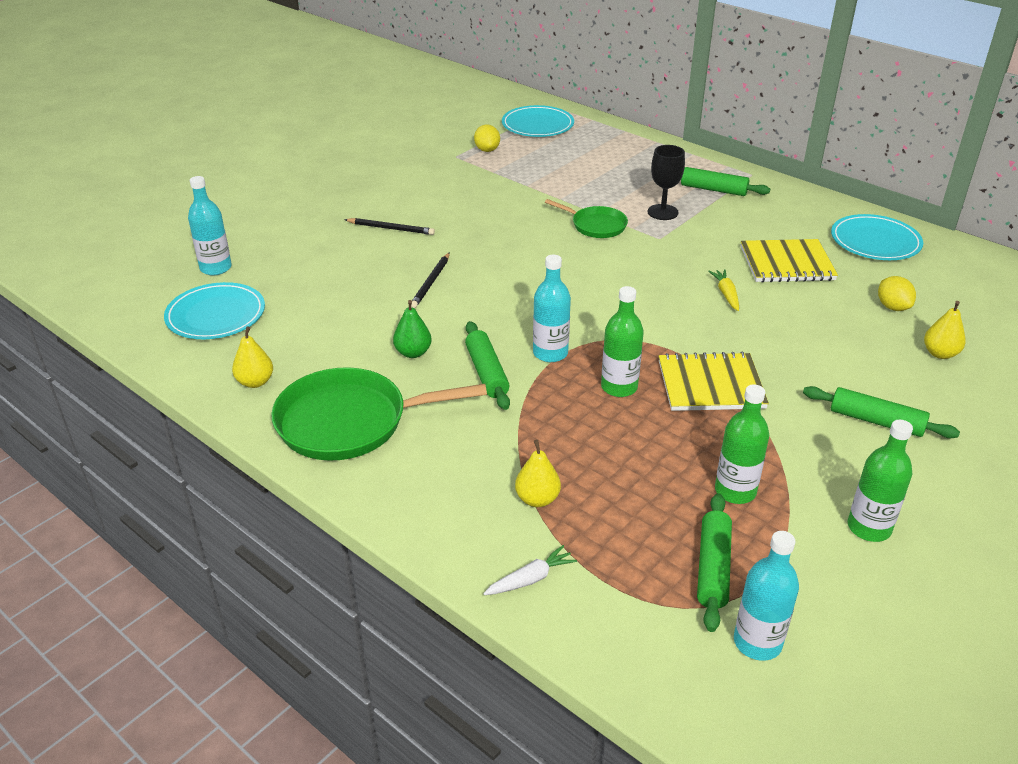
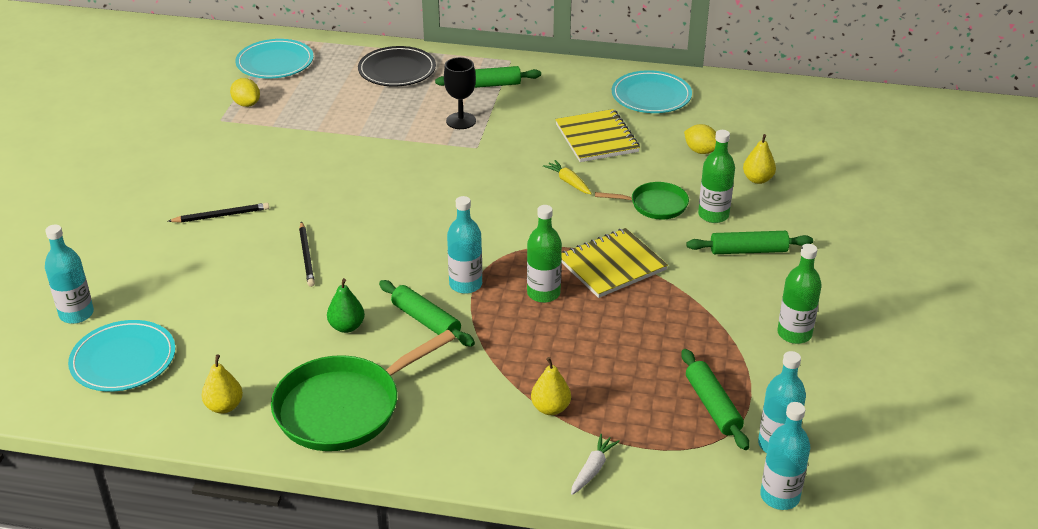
camera: 30 degrees left, 0 degrees up
green pan [545,199,628,238] -> green pan moved to [595,182,689,219]
green bottle [715,384,769,504] -> green bottle moved to [698,130,735,223]
yellow notebook [741,239,838,283] -> yellow notebook turned 75 degrees counterclockwise [555,109,640,162]
none -> black plate [358,46,436,86]
none -> turquoise bottle [760,402,810,510]

